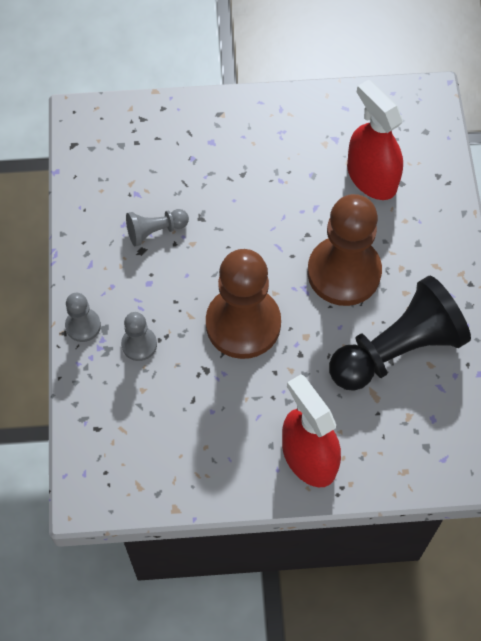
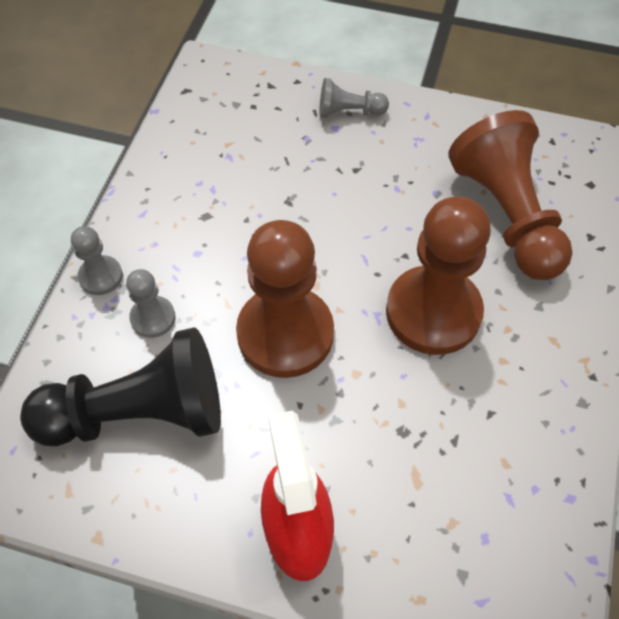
camera: 20 degrees right, 5 degrees down
grey pawn [126,209,189,246] -> grey pawn moved to [319,78,389,118]
black pawn [329,276,471,391] -> black pawn moved to [20,328,221,446]
red spray bottle [347,80,403,200] -> brown pawn [449,110,573,280]

